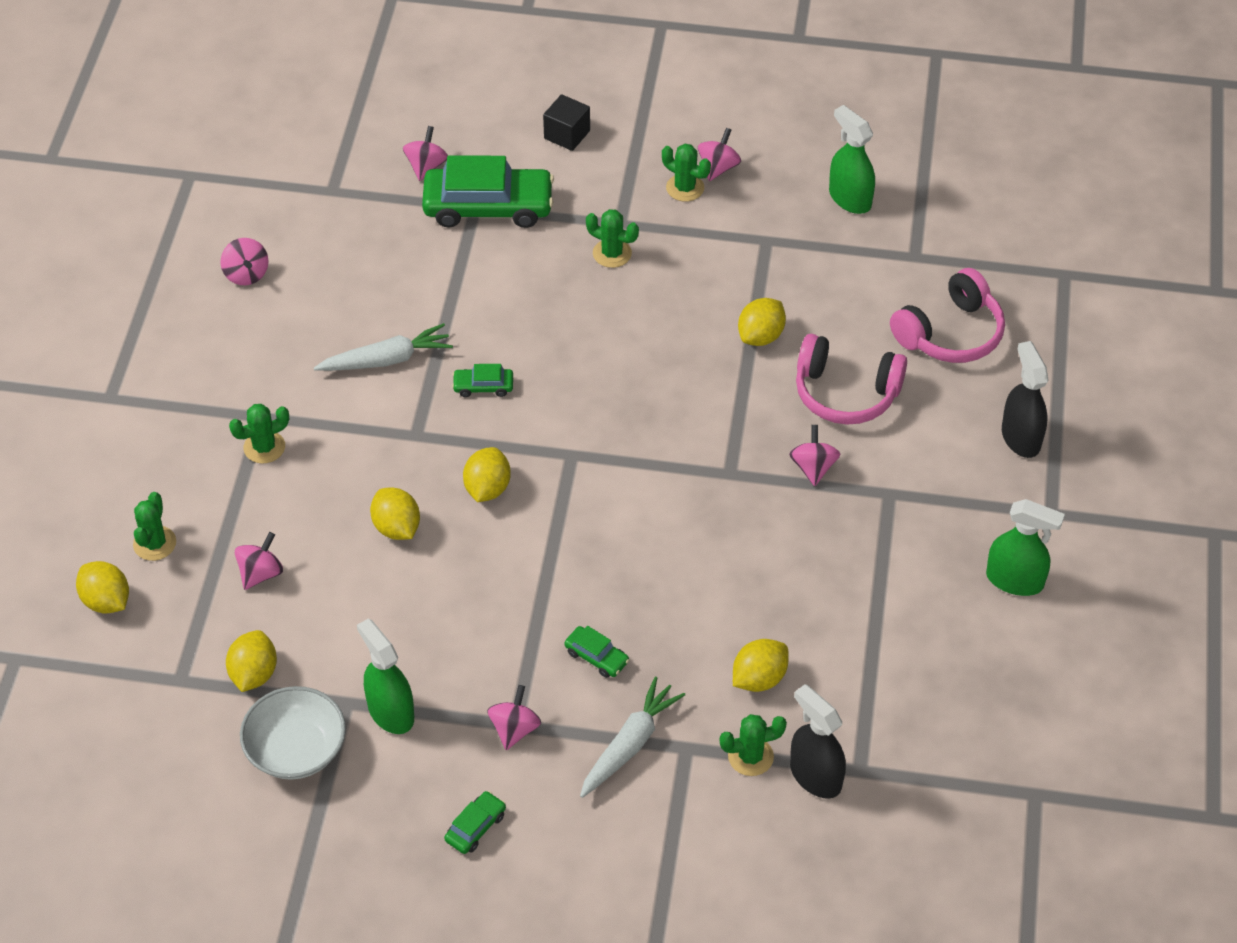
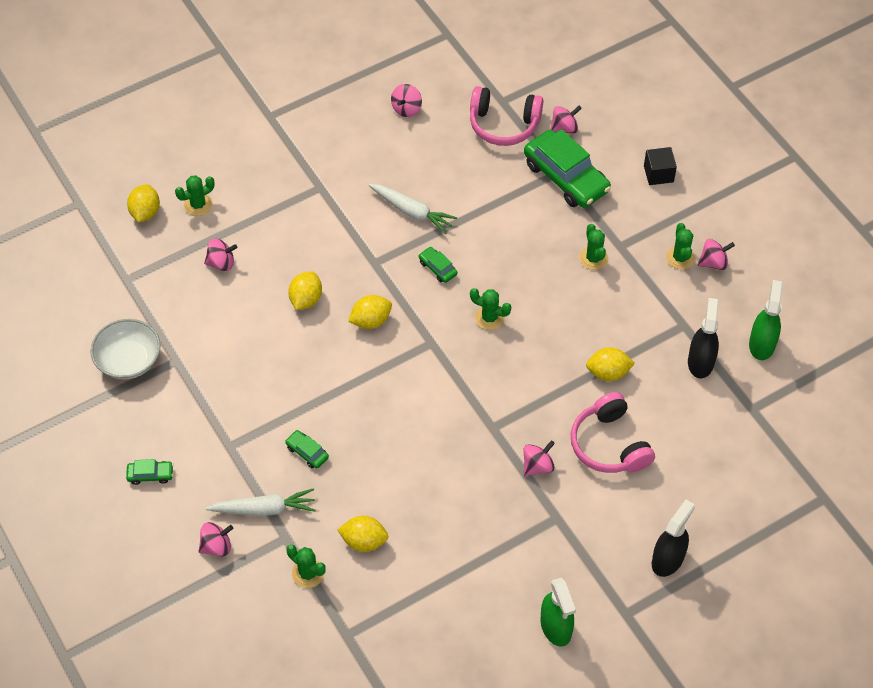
camera: 50 degrees right, 5 degrees up
yellow lemon [226,630,277,692] -> none
green cactus [229,404,289,463] -> green cactus moved to [470,288,511,330]
green spray bottle [357,618,414,734] -> none
pink spinning top [487,685,541,750] -> pink spinning top moved to [199,522,233,556]
green car [564,626,629,678] -> green car turned 135 degrees clockwise [285,430,329,469]
black spray bottle [790,684,846,799] -> black spray bottle moved to [688,298,719,378]
pink headphones [890,268,1005,363] -> pink headphones moved to [470,86,543,146]

